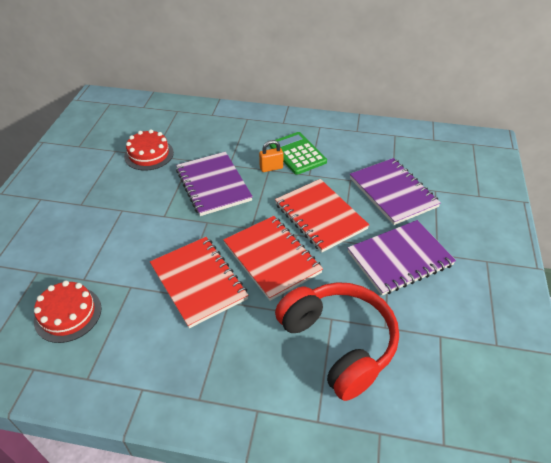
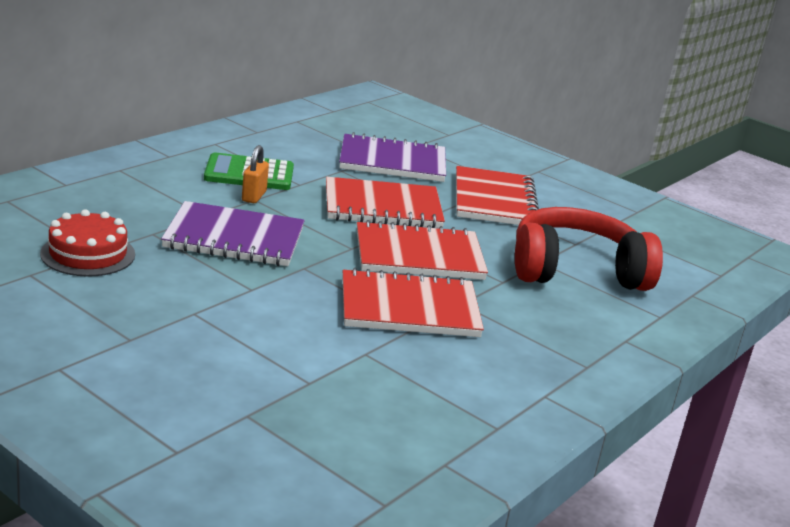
camera: 65 degrees left, 20 degrees down
red cake [34,281,102,343] -> none
purple notebook [348,220,456,296] -> red notebook [456,166,539,225]

